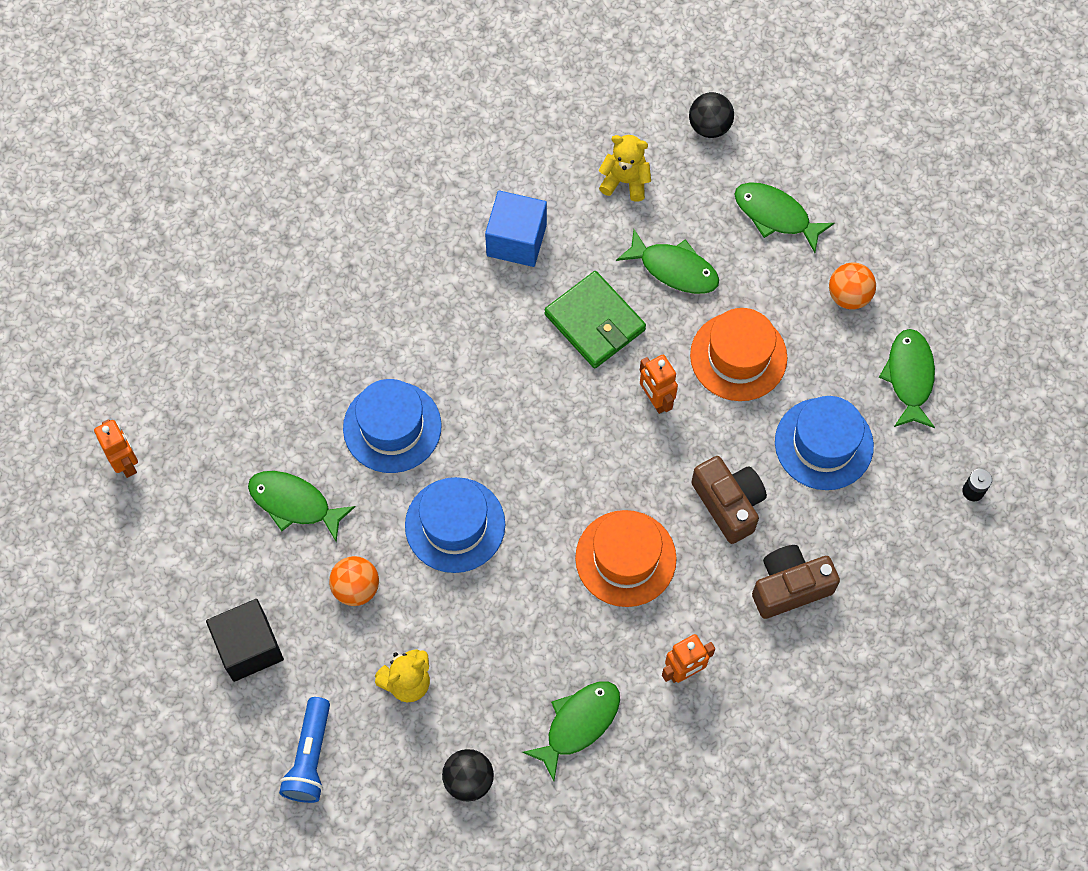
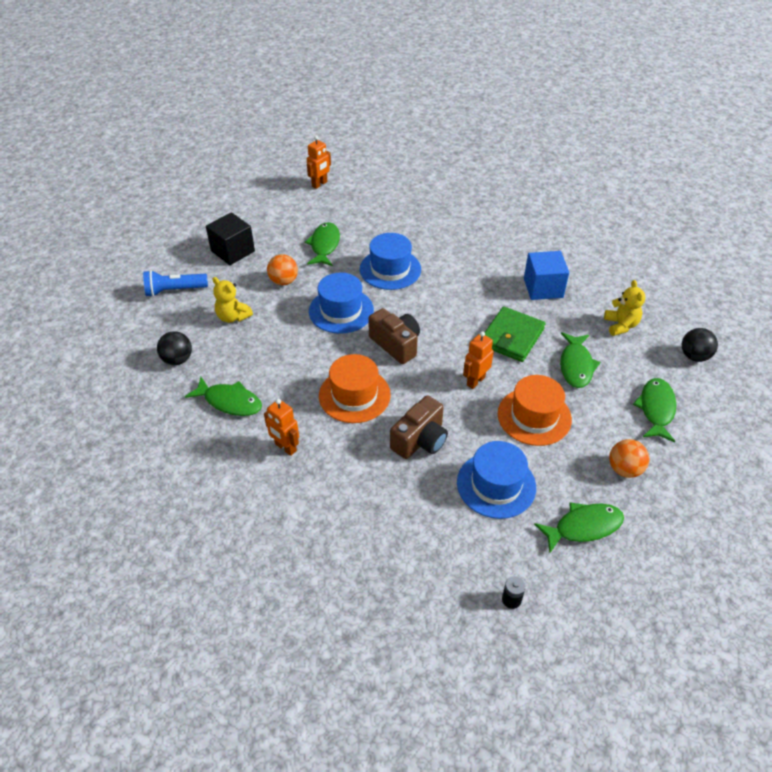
camera: 70 degrees right, 20 degrees down
brown camera [752,545,840,619] -> brown camera moved to [368,308,420,364]

